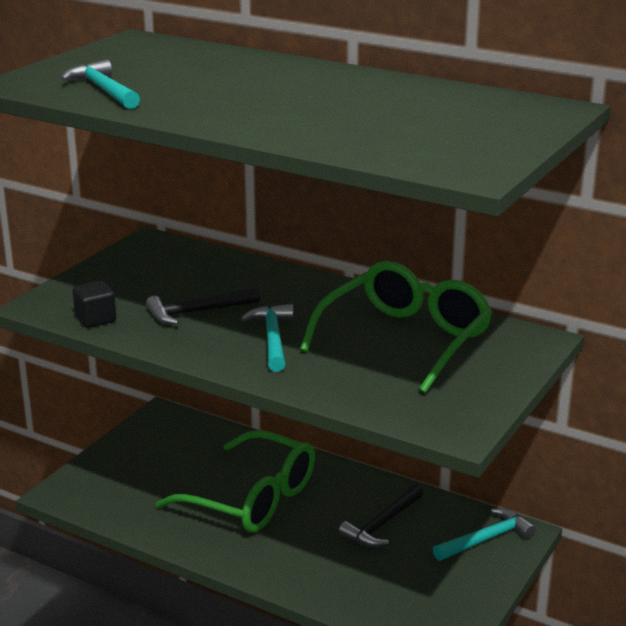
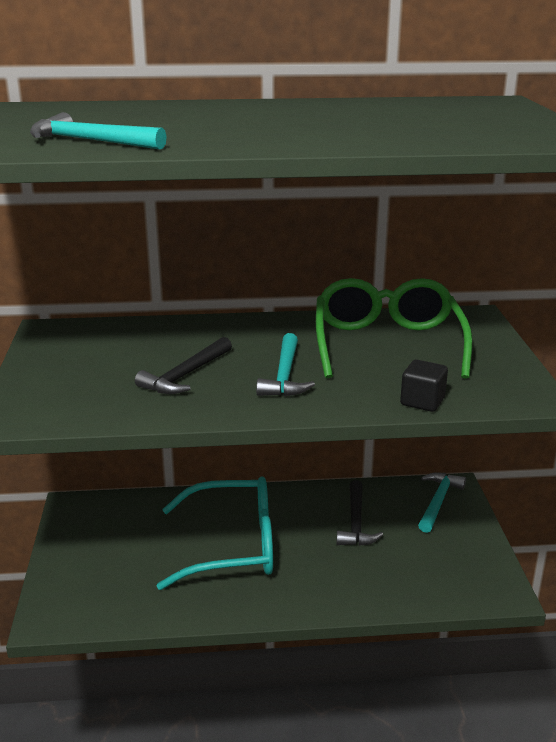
camera: 35 degrees left, 0 degrees up
black cube [73,281,116,328] -> black cube moved to [400,360,448,412]
green glasses [156,430,315,533] -> turquoise glasses [157,476,273,590]
turquoise hammer [241,304,294,372] -> turquoise hammer turned 135 degrees counterclockwise [256,333,315,396]

